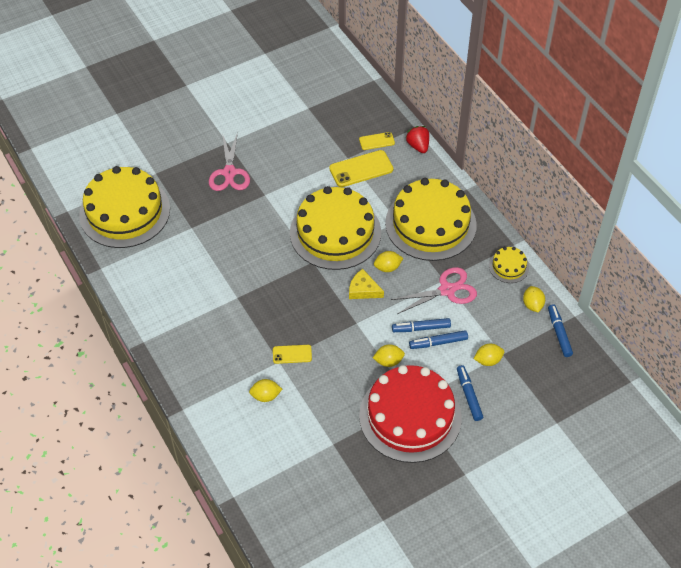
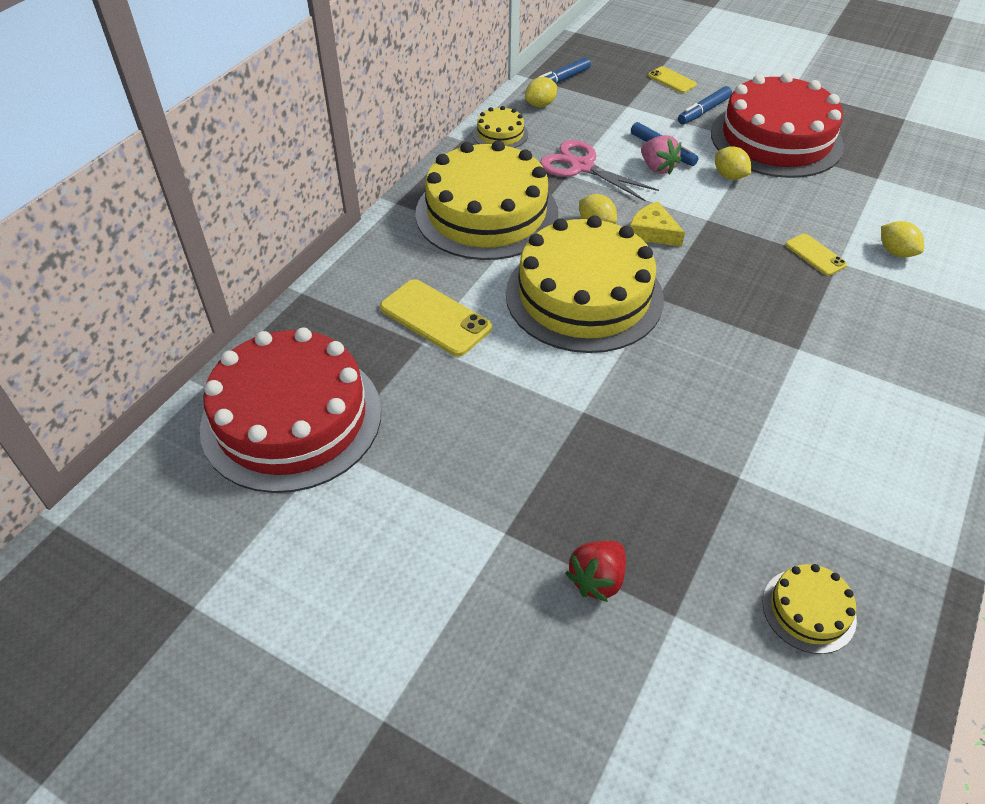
camera: 120 degrees left, 5 degrees down
yellow cake [79,166,170,248] -> yellow cake [762,564,857,654], size x0.43
pink scissors [209,132,250,191] -> none
yellow cheese [349,269,384,299] -> yellow cheese turned 135 degrees clockwise [630,202,685,247]
yellow phone [359,132,395,150] -> yellow phone moved to [648,66,697,93]
blue marker [392,318,451,332] -> pink strawberry [641,135,682,175]
red strawberry [405,126,429,153] -> red strawberry moved to [566,541,626,602]
yellow lemon [474,344,504,366] -> none
none -> red cake [200,328,381,493]

